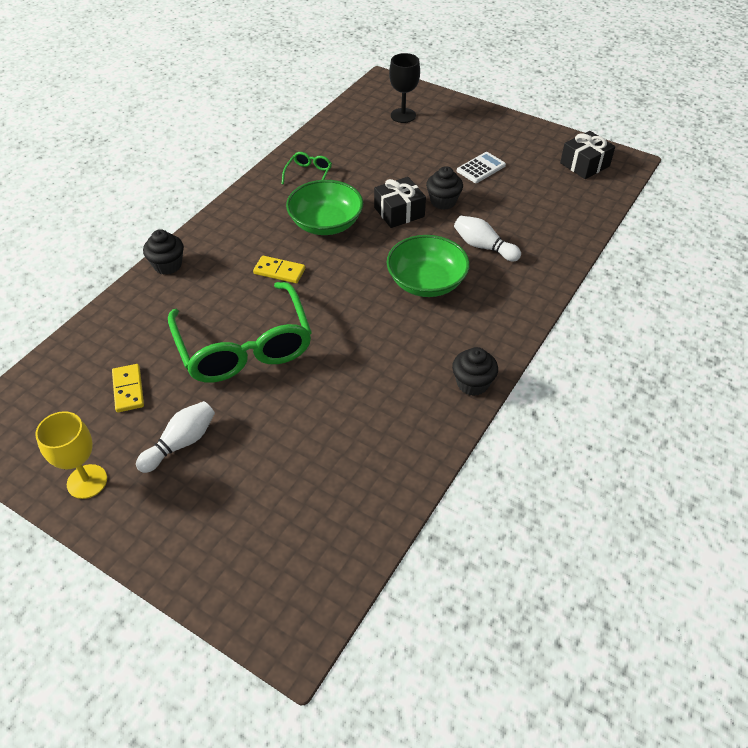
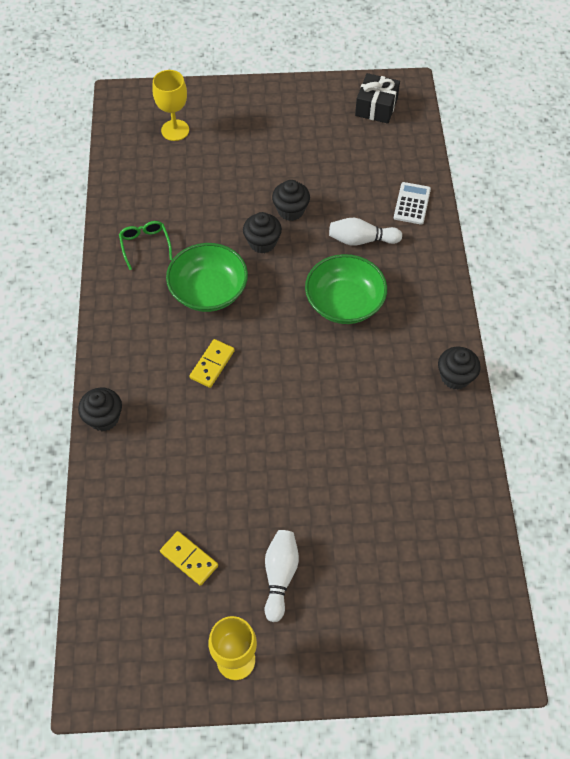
camera: 35 degrees left, 10 degrees up
green glasses [168,282,312,382] -> none
yellow domino [253,256,305,283] -> yellow domino turned 45 degrees counterclockwise [190,339,235,388]
black gift [374,177,426,228] -> black cupcake [243,212,282,254]
black goblet [389,53,420,123] -> yellow goblet [152,70,189,141]
white calculator [457,152,506,183] -> white calculator moved to [394,182,431,225]

